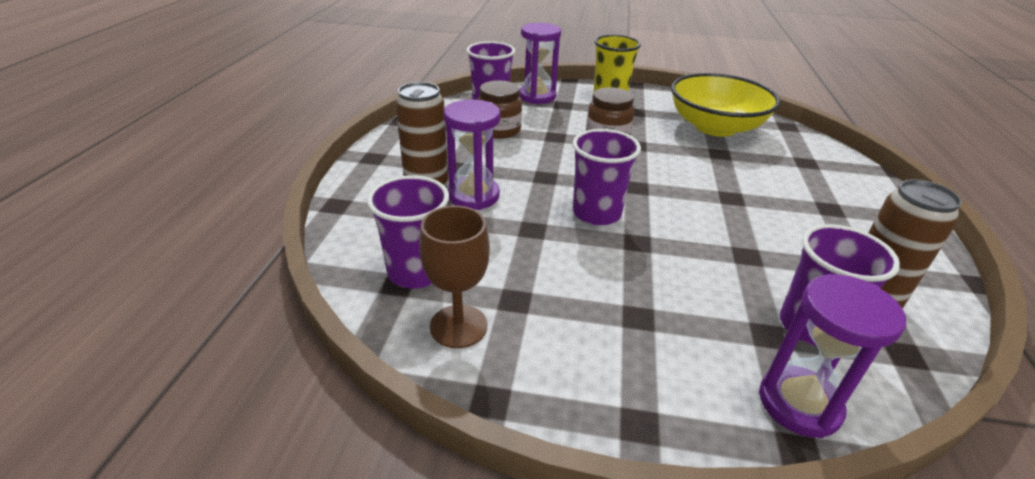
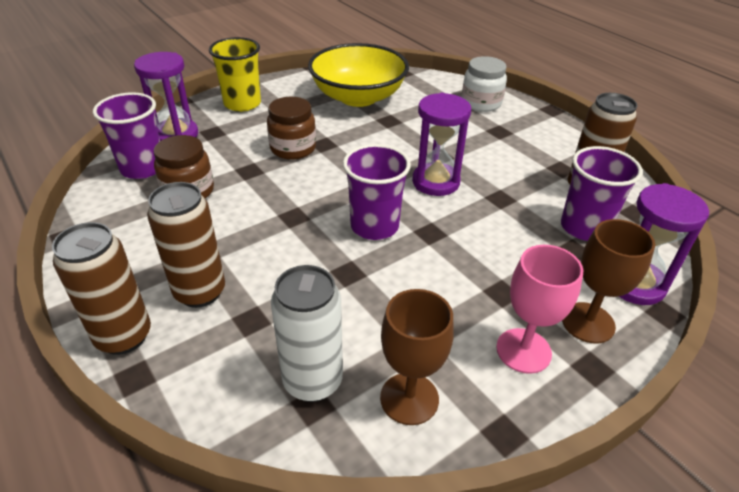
camera: 45 degrees left, 5 degrees up
purple cup [367,175,449,289] -> white can [271,265,343,402]
purple hourglass [444,100,501,210] -> purple hourglass moved to [412,93,471,196]
none -> brown can [52,222,151,355]
none -> white jar [462,56,507,112]
none -> pink goblet [496,245,583,374]
none -> brown goblet [562,219,655,344]

